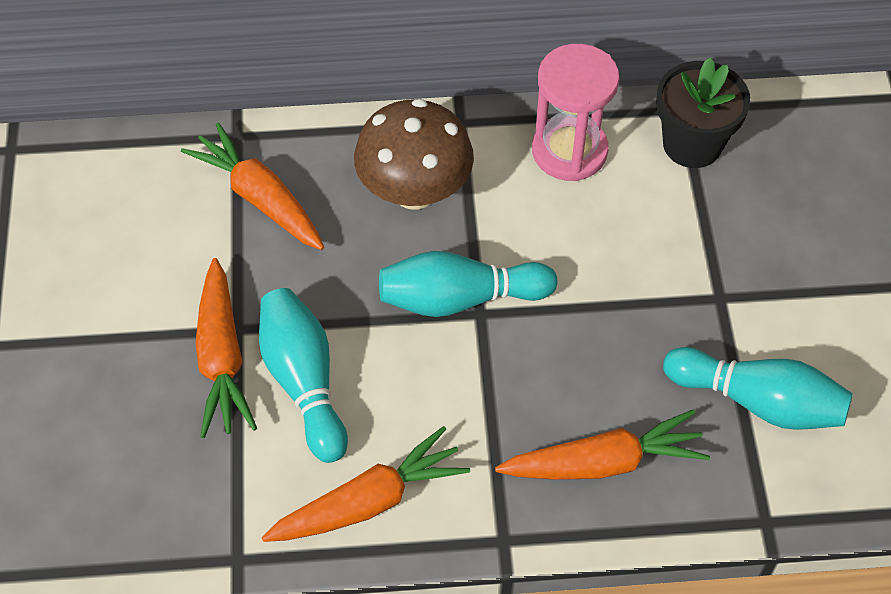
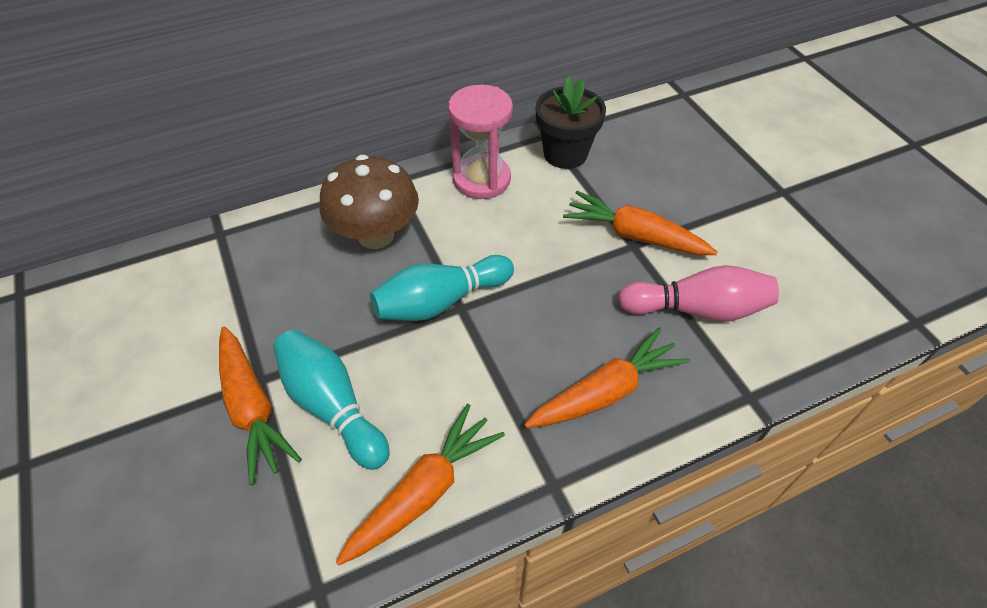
camera: 20 degrees left, 5 degrees down
orange carrot [181,123,324,250] -> orange carrot moved to [563,191,718,255]
turquoise bowling pin [663,347,853,430] -> pink bowling pin [618,265,779,321]

